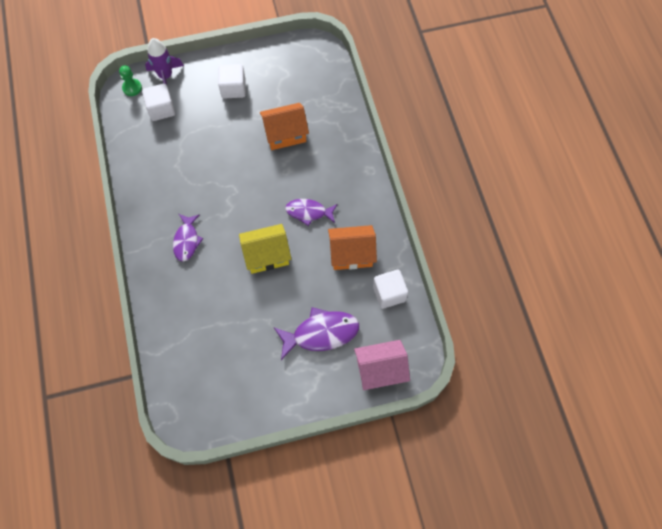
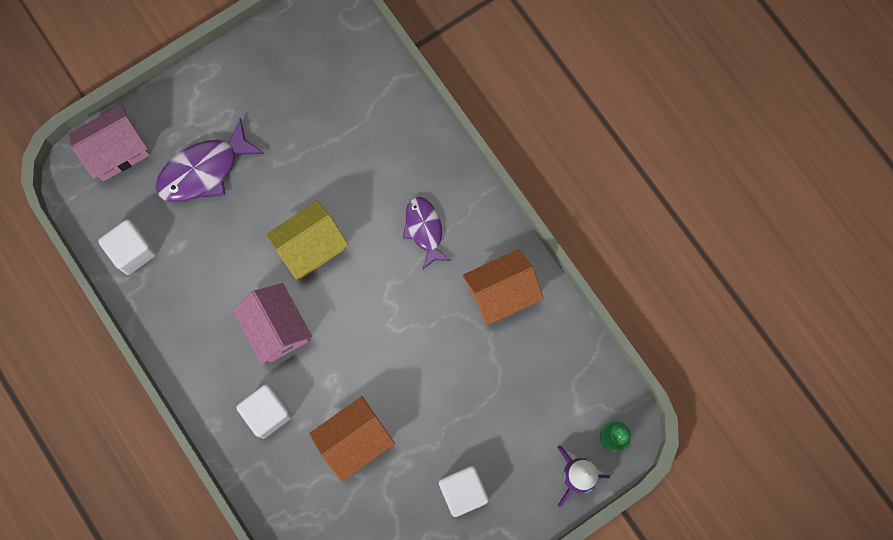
camera: 160 degrees right, 10 degrees up
white cube [142,84,175,121] -> white cube moved to [236,384,293,439]
purple fish [285,199,338,226] -> pink house [233,283,312,365]
orange house [328,225,377,270] -> orange house moved to [463,249,543,325]

